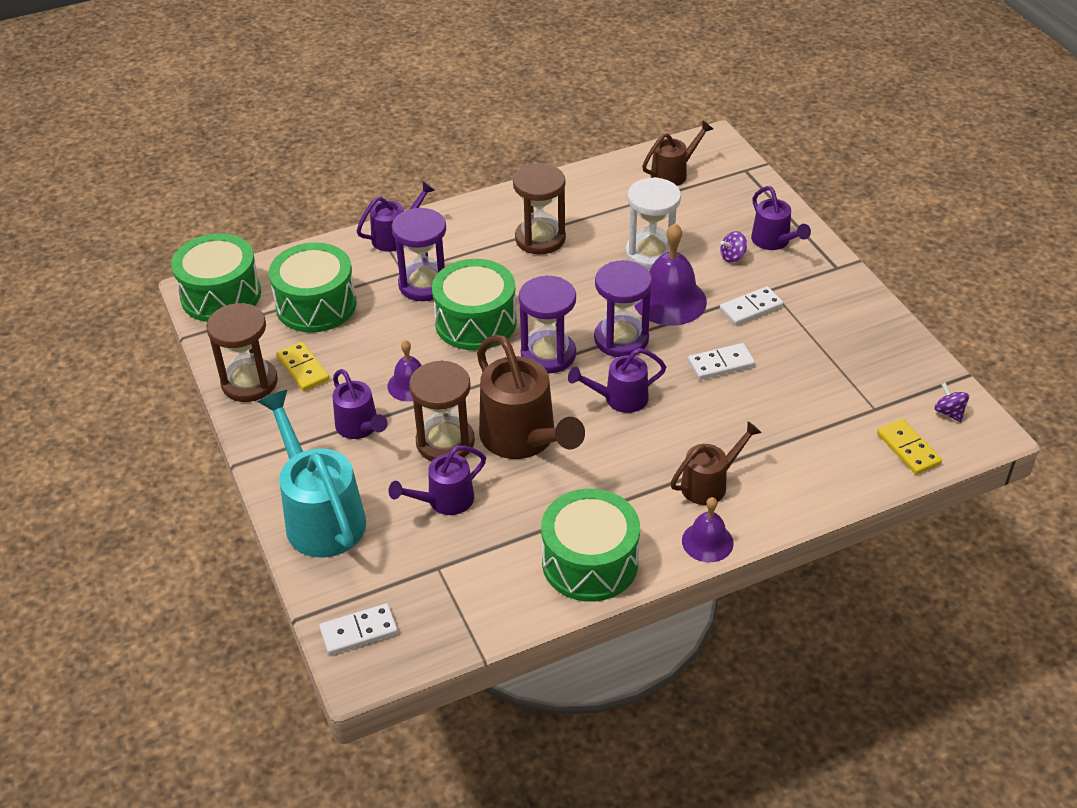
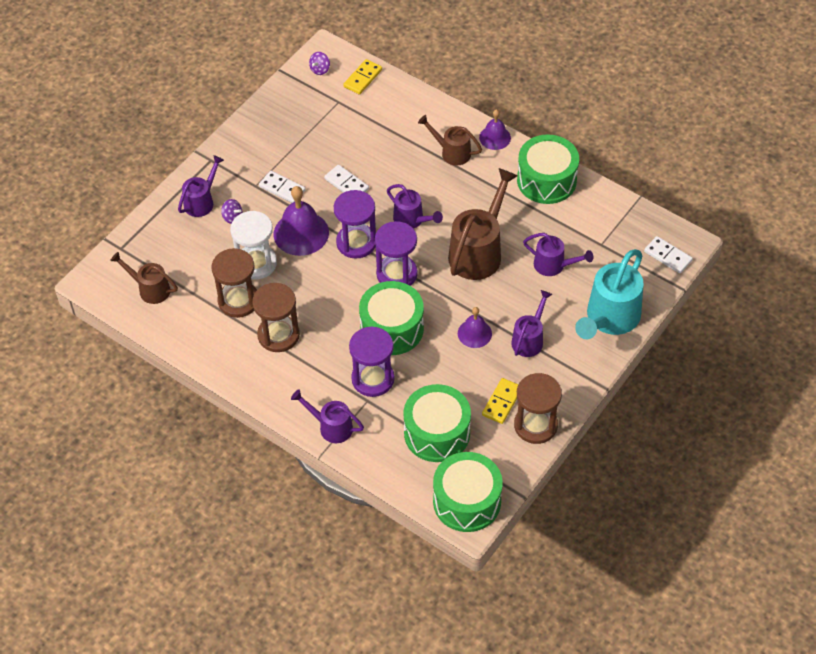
camera: 120 degrees left, 10 degrees up
brown hourglass [409,360,475,461] -> brown hourglass moved to [212,248,257,318]

